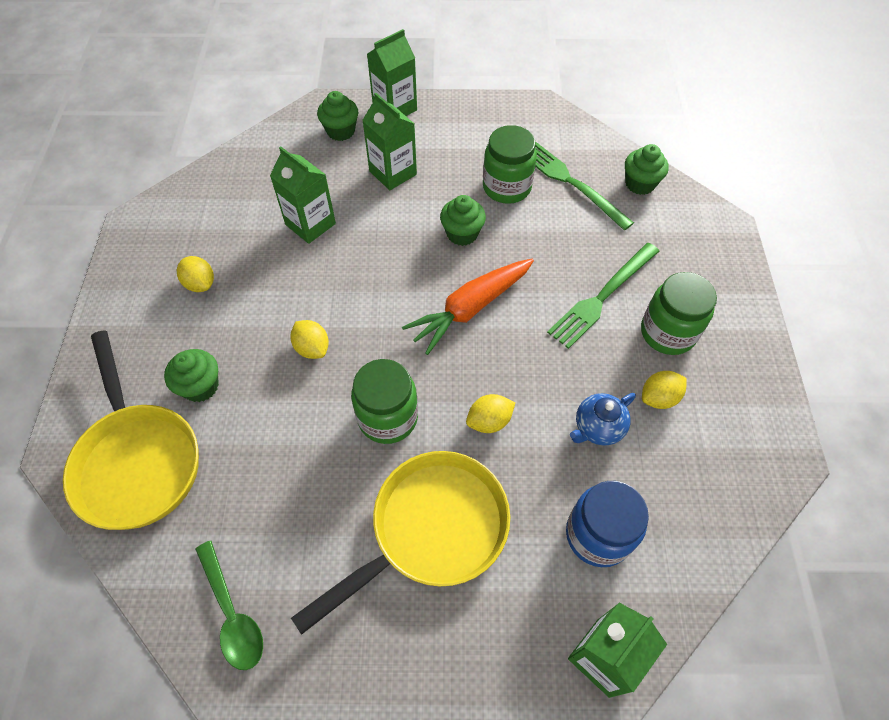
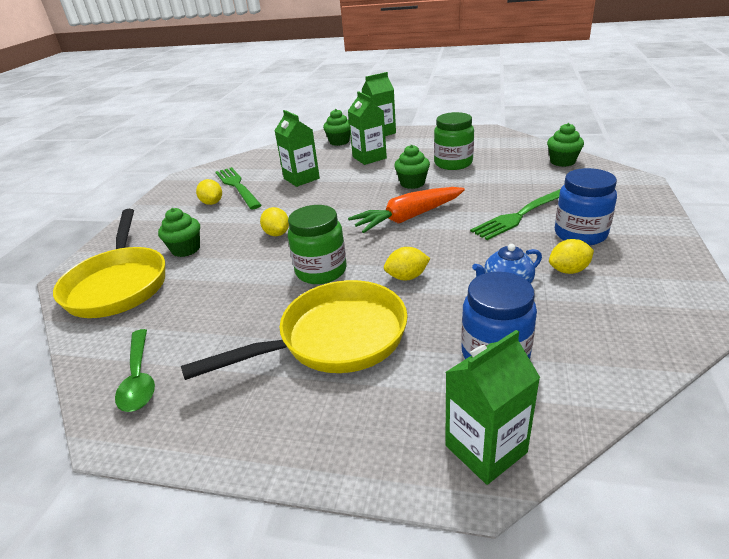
camera: 15 degrees right, 25 degrees down
green fork [535,142,634,231] -> green fork moved to [216,167,262,210]
green jar [641,272,717,355] -> blue jar [555,168,617,245]

